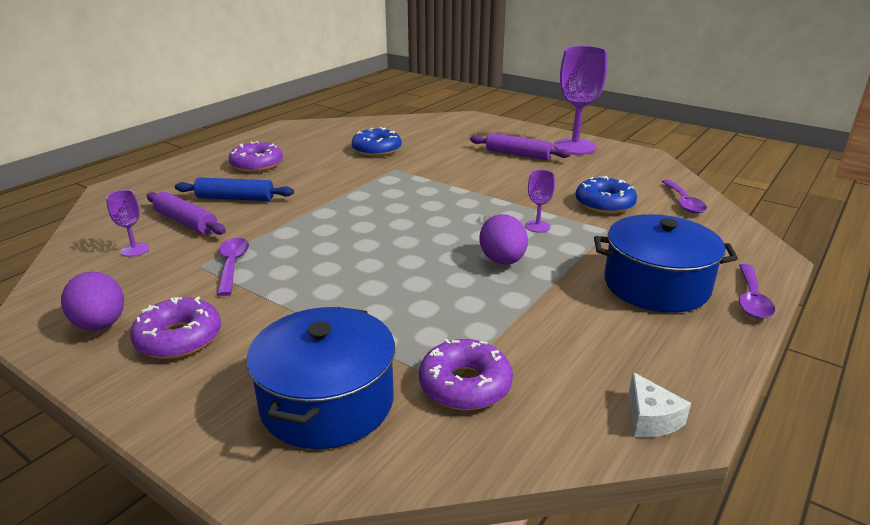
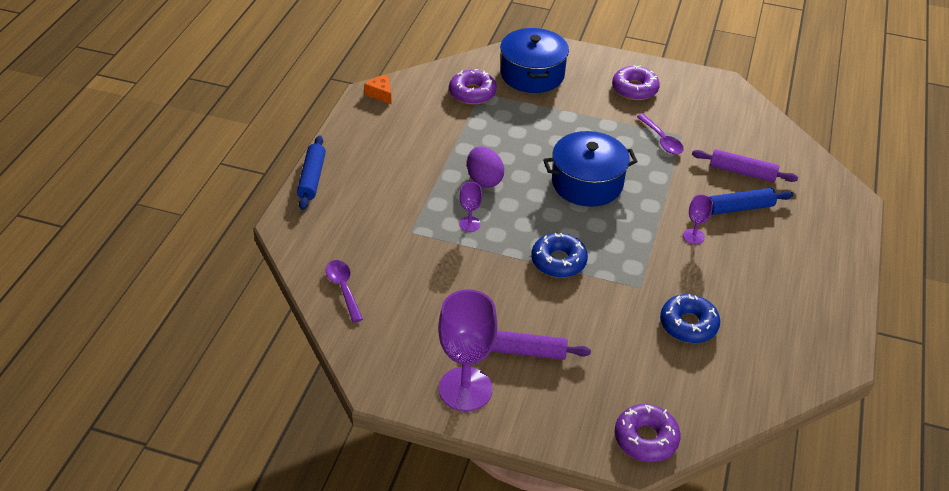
camera: 160 degrees right, 15 degrees up
purple egg [61,272,124,331] -> none
purple goblet [106,190,149,257] -> purple goblet moved to [683,195,713,244]
purple donut [228,141,283,172] -> purple donut moved to [615,404,680,462]
blue donut [576,176,637,214] -> blue donut moved to [531,233,588,278]
blue pot [594,214,738,313] -> blue pot moved to [543,131,638,207]
white cheese [629,372,691,437] -> orange cheese [364,75,392,105]
purple spoon [739,264,775,319] -> blue rolling pin [297,135,326,210]

